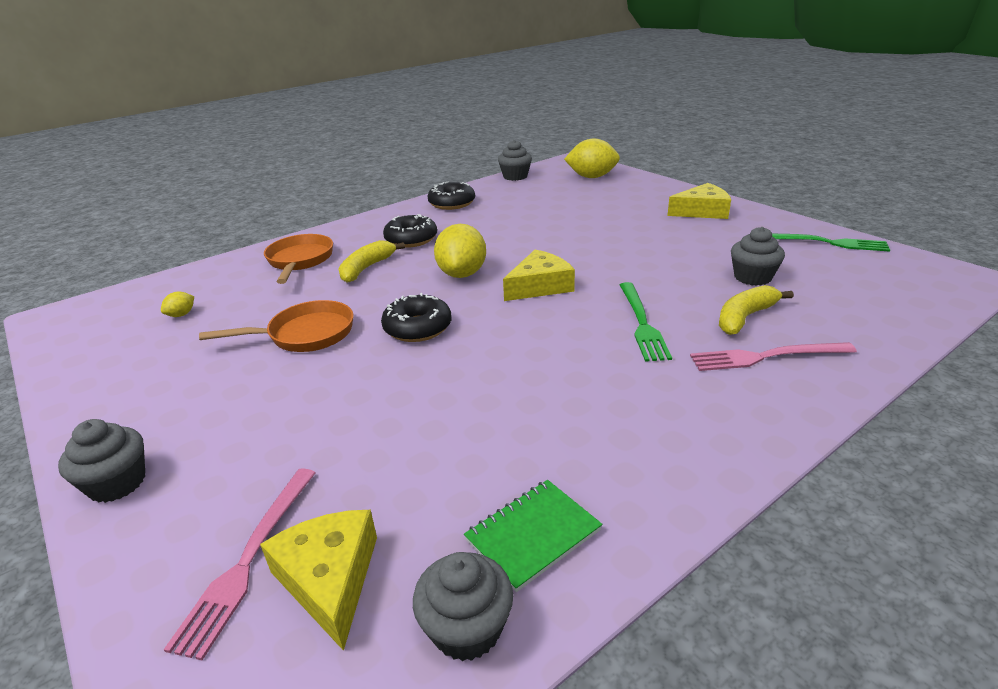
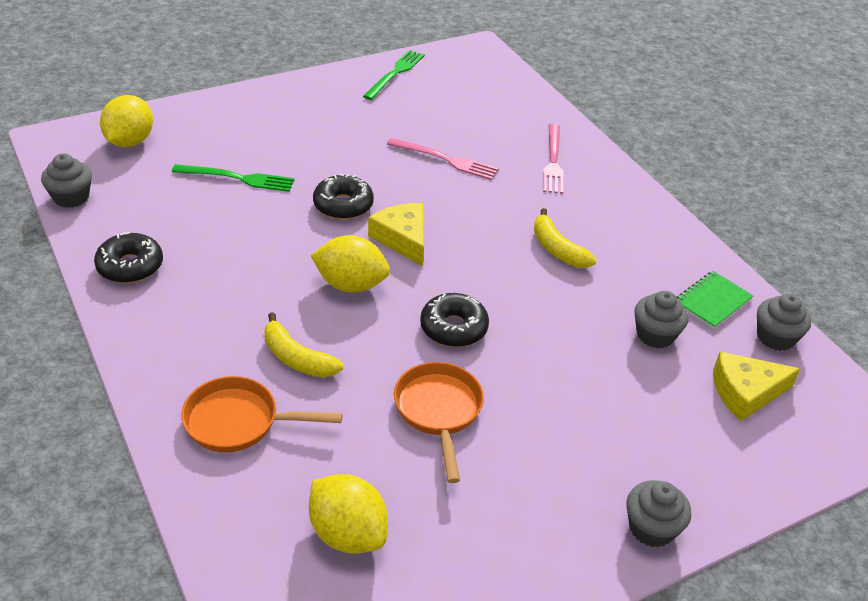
camera: 85 degrees left, 10 degrees up
yellow lemon [161,292,194,317] -> yellow lemon [309,474,388,554], size x2.23
pink fork [163,468,316,660] -> pink fork moved to [387,138,499,180]
black donut [383,214,437,248] -> black donut moved to [313,174,374,220]
green notebook [464,480,602,592] -> green notebook turned 75 degrees clockwise [676,271,753,329]
green fork [620,282,672,362] -> green fork moved to [172,164,294,192]
yellow cheese [667,183,731,219] -> none
yellow banana [719,285,794,335] -> yellow banana moved to [534,208,597,268]
grey cupcake [731,227,785,286] -> grey cupcake moved to [635,291,688,348]

